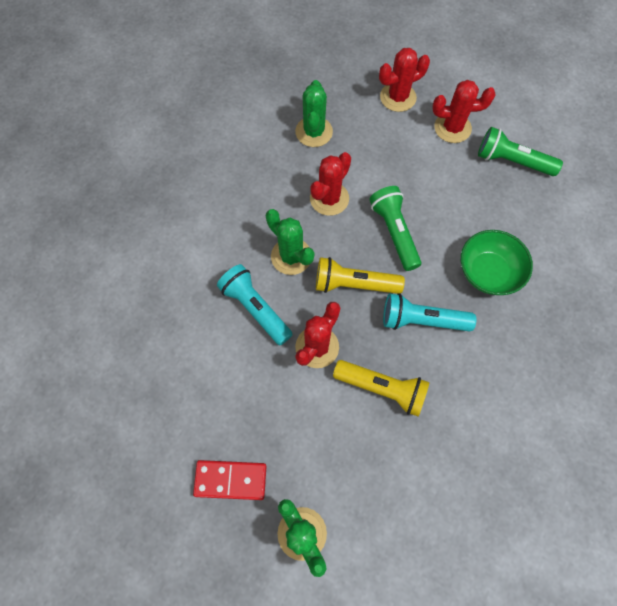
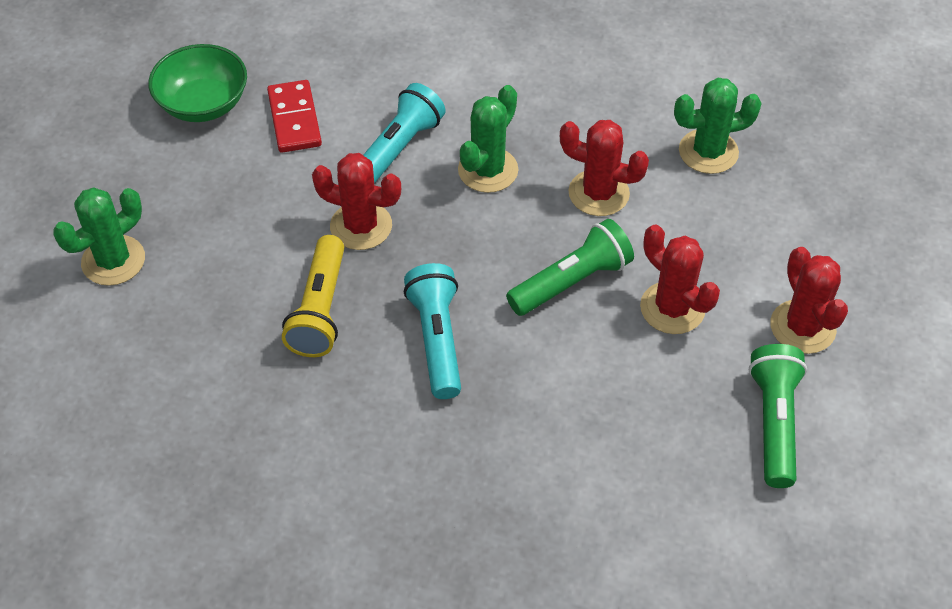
camera: 75 degrees right, 15 degrees down
red domino [193,460,267,500] -> red domino moved to [267,80,322,153]
yellow flashlight [316,257,405,294] -> none
red cactus [379,48,430,112] -> red cactus moved to [640,225,720,334]
green bowl [461,230,533,295] -> green bowl moved to [148,44,247,122]

